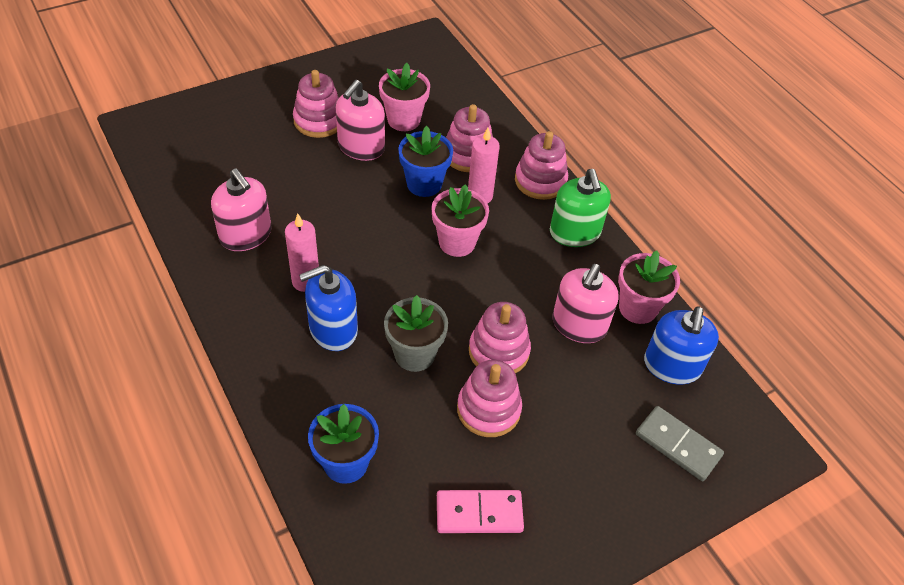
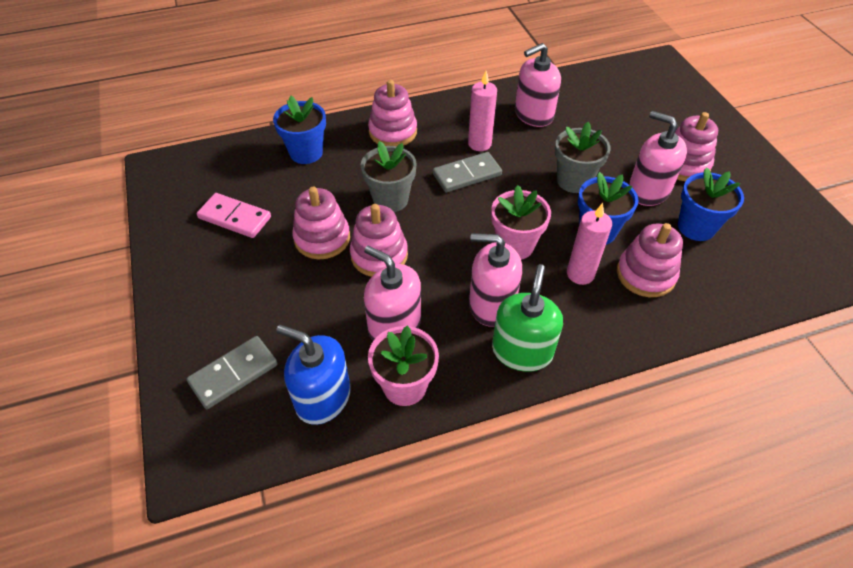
camera: 105 degrees right, 0 degrees up
blue soap dispenser [299,265,358,351] -> none
pink flower pot [379,63,430,131] -> blue flower pot [678,167,744,241]
pink domino [437,490,524,533] -> pink domino turned 75 degrees counterclockwise [197,193,271,238]
pink stacking toy [515,131,568,200] -> pink stacking toy moved to [368,80,417,146]
green soap dispenser [550,169,611,247] -> green soap dispenser turned 105 degrees clockwise [492,264,563,372]
none -> grey domino [433,152,502,193]
none -> pink soap dispenser [469,233,522,327]
none -> grey flower pot [555,122,611,193]

